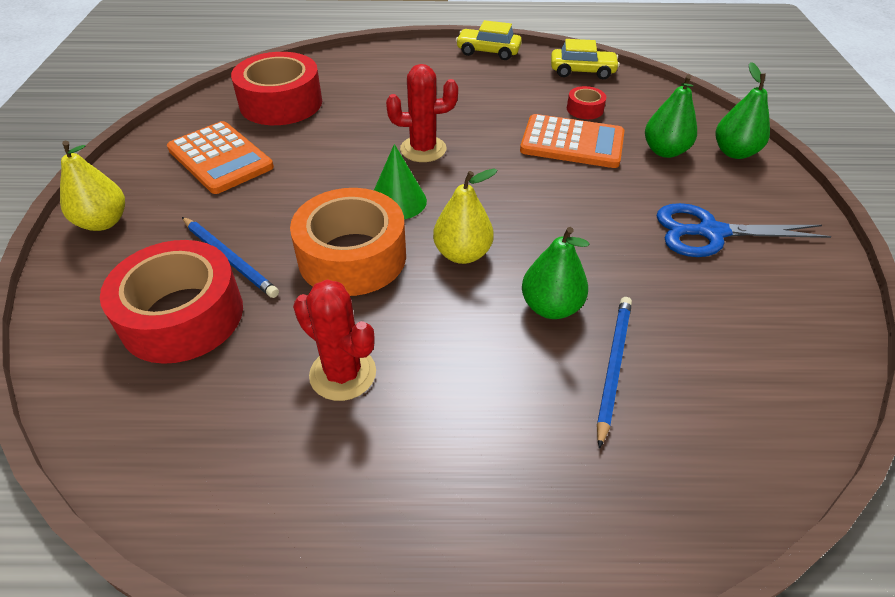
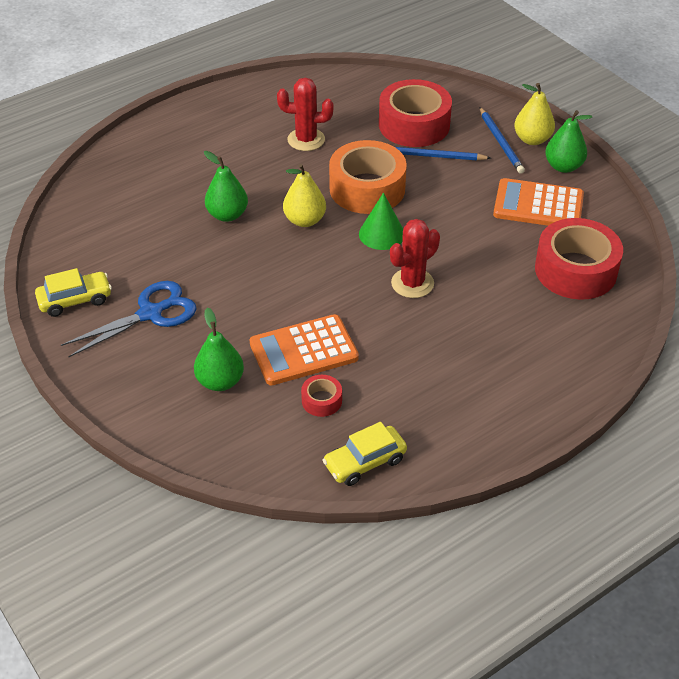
camera: 145 degrees right, 0 degrees up
yellow car [456,20,522,60] -> yellow car moved to [35,268,112,317]
blue pencil [597,297,632,449] -> blue pencil moved to [480,107,525,174]
green pear [716,62,770,159] -> green pear moved to [545,110,592,173]

